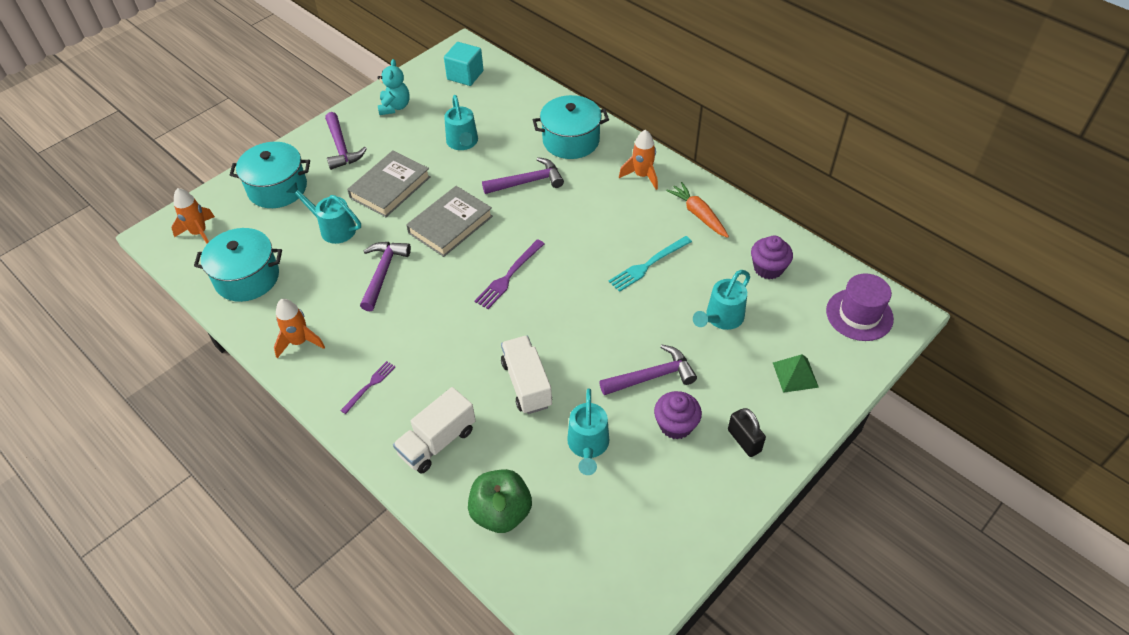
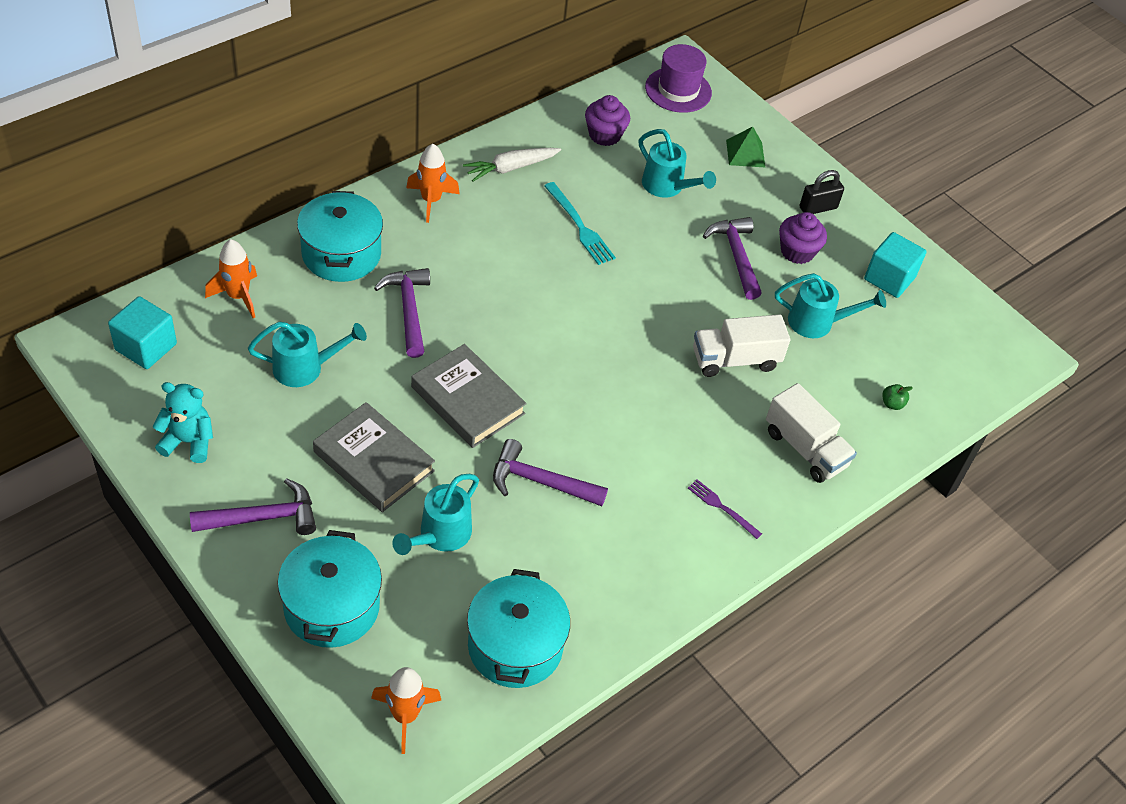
camera: 90 degrees left, 0 degrees up
orange rocket [274,299,325,358] -> orange rocket moved to [205,239,257,318]
green apple [468,469,532,533] -> green apple [882,384,913,410], size x0.40
purple fork [475,239,545,309] -> none
orange carrot [666,182,729,238] -> white carrot [463,148,561,182]
none -> turquoise cube [864,232,927,298]

